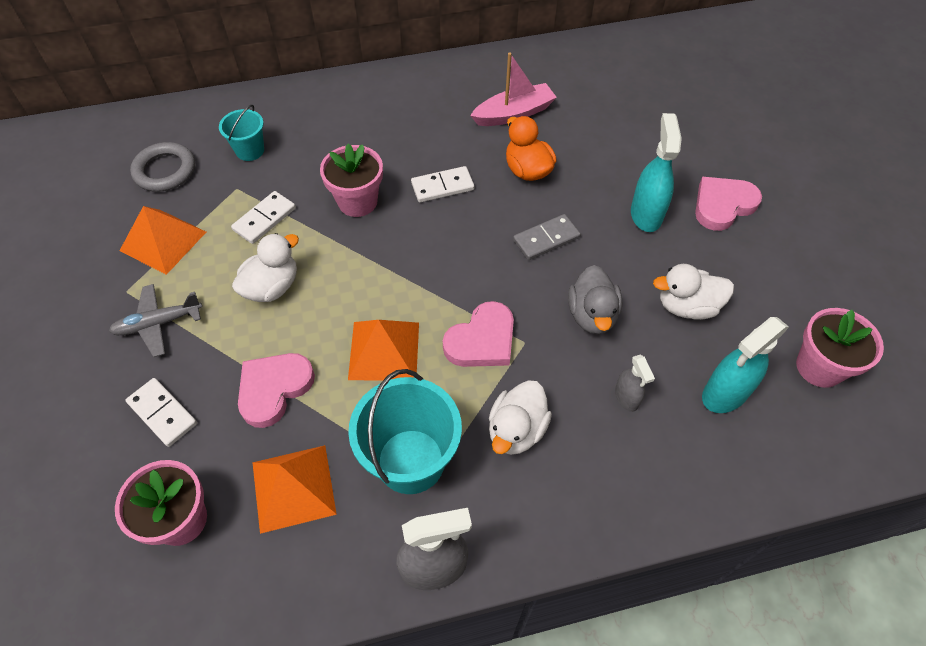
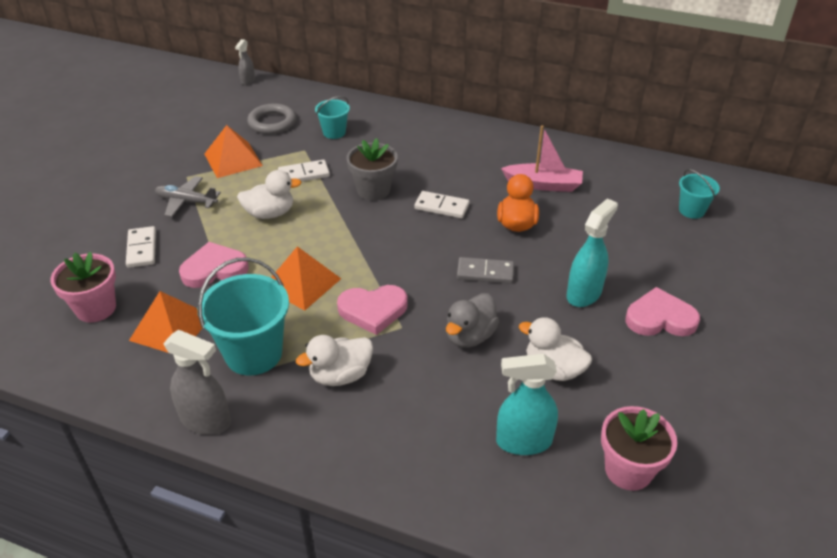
camera: 35 degrees right, 15 degrees down
pink flower pot [320,144,383,217] -> grey flower pot [347,138,398,201]
grey spray bottle [615,355,655,412] -> grey spray bottle moved to [235,39,255,85]
none -> turquoise bucket [679,169,720,219]

